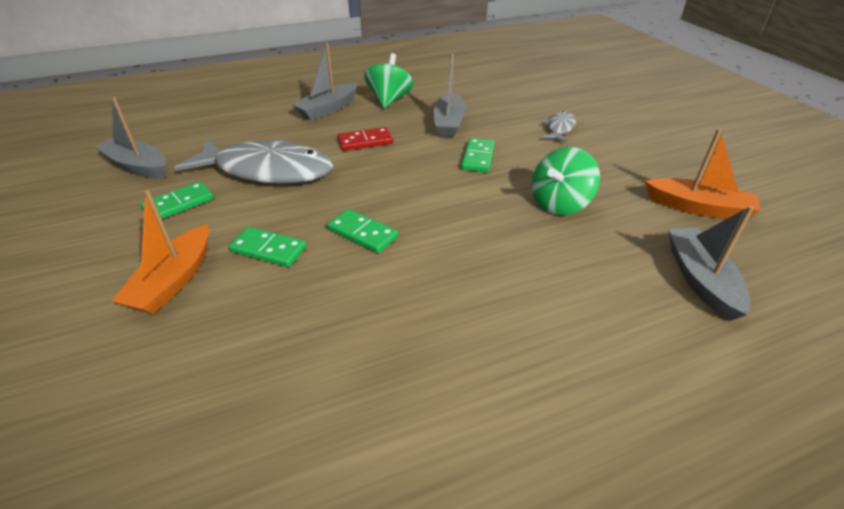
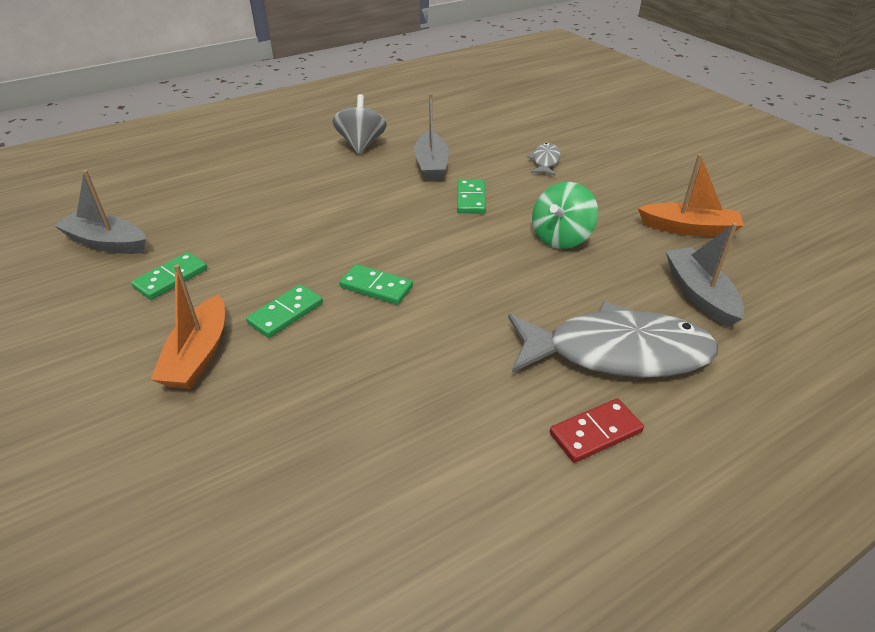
camera: 10 degrees left, 0 degrees up
grey fish [174,138,333,184] -> grey fish moved to [508,301,718,378]
green domino [229,227,307,267] -> green domino turned 60 degrees counterclockwise [246,284,323,338]
grey boat [292,42,358,120] -> none
red domino [338,127,393,151] -> red domino moved to [550,398,644,463]
green spinning top [364,53,413,108] -> grey spinning top [333,94,387,154]

